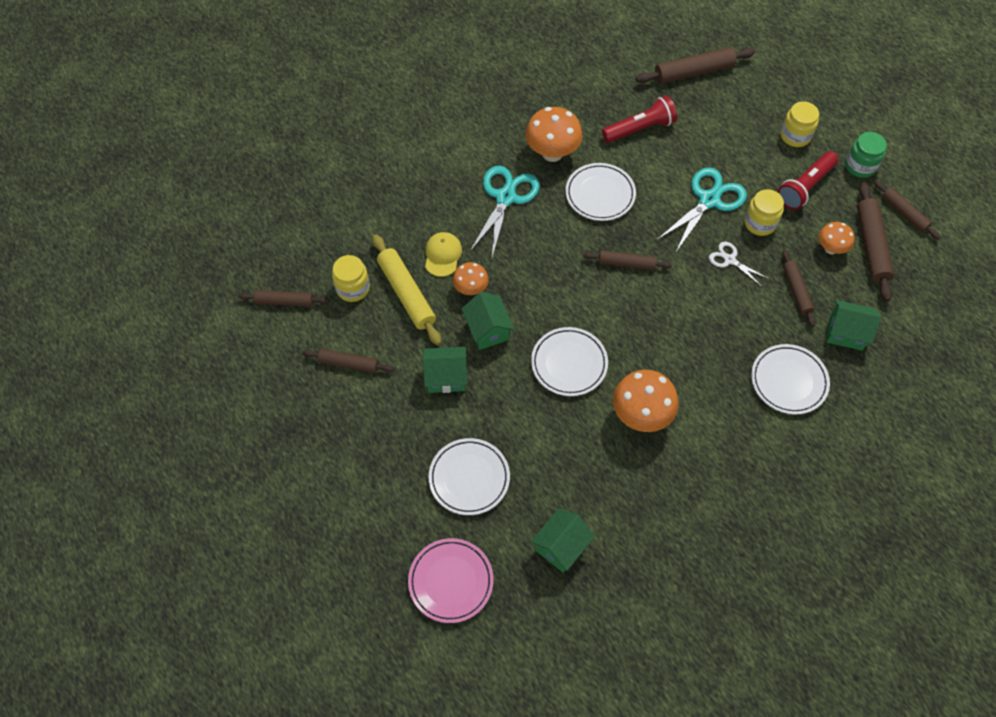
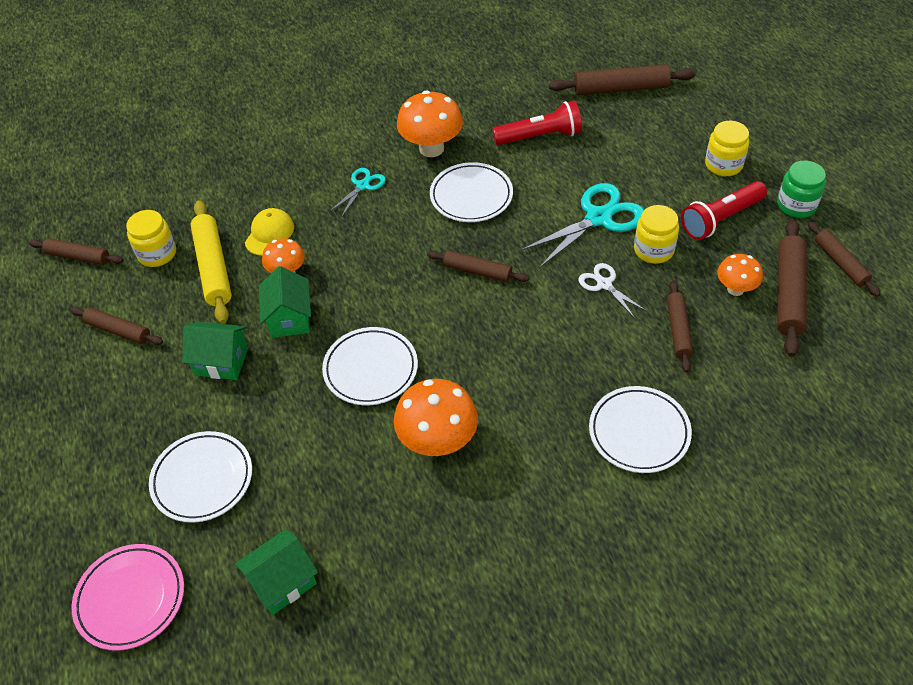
camera: 15 degrees right, 10 degrees down
turquoise scissors [470,166,540,257] -> turquoise scissors [330,168,386,216], size x0.54
green house [827,300,881,351] -> none

